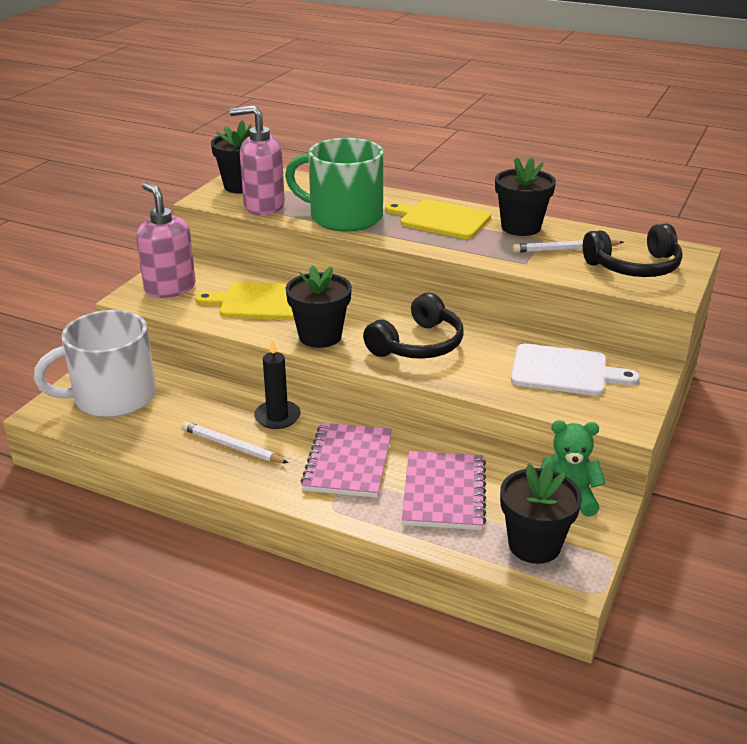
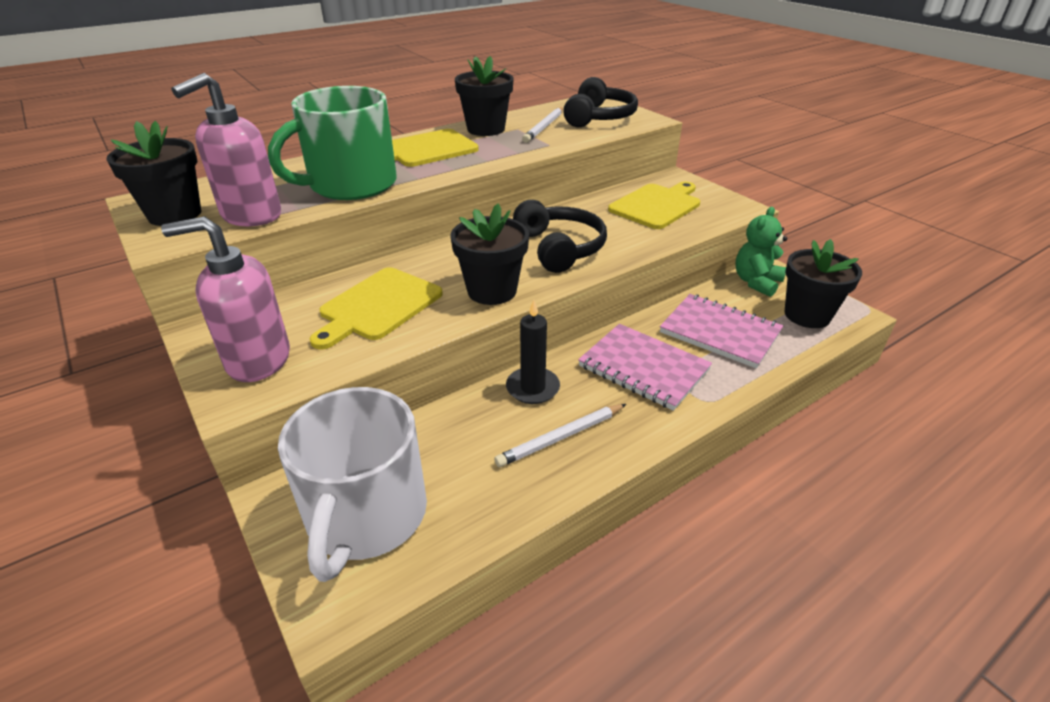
camera: 60 degrees left, 5 degrees up
white cutting board [511,344,640,396] -> yellow cutting board [608,182,700,229]

